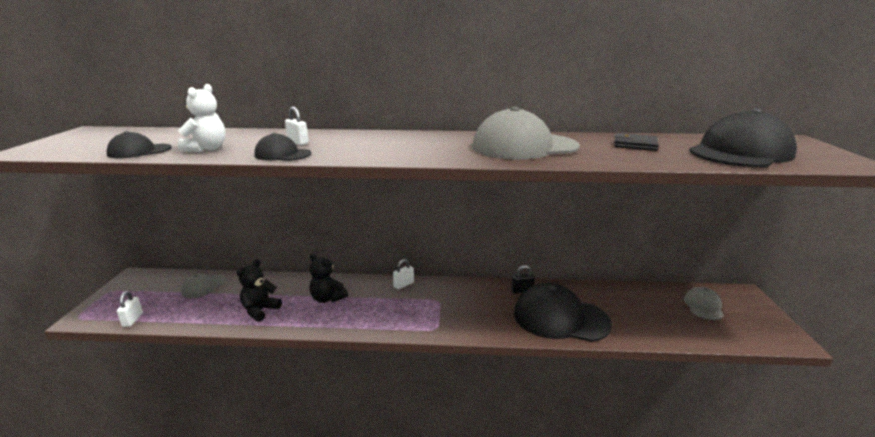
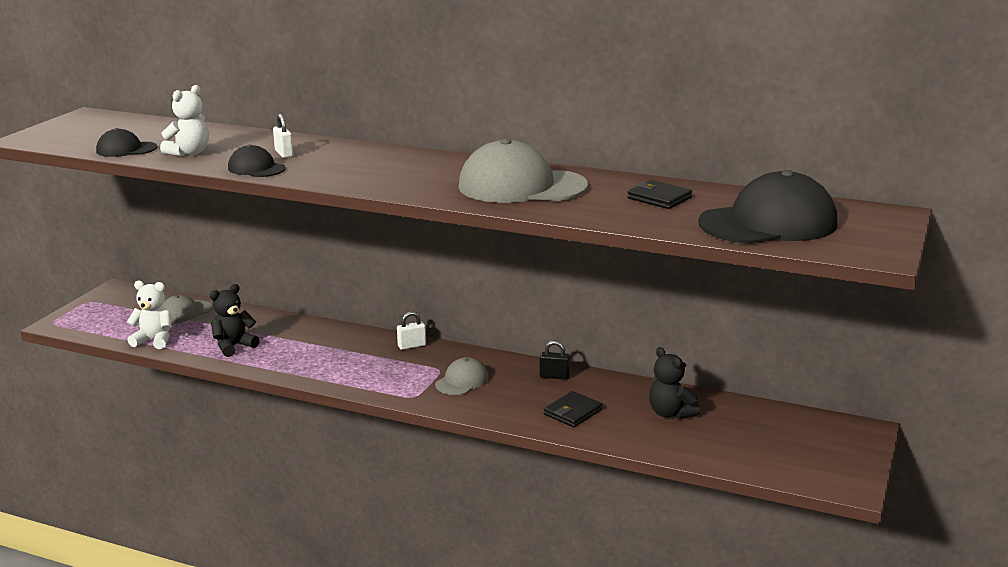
camera: 20 degrees right, 0 degrees up
white padlock [117,291,143,327] -> none
black teddy bear [309,253,348,303] -> black teddy bear moved to [649,347,700,419]
black cap [514,283,612,342] -> black wallet [544,391,602,427]
grey cap [684,287,724,320] -> grey cap moved to [435,357,489,395]
none -> white teddy bear [127,281,171,349]

